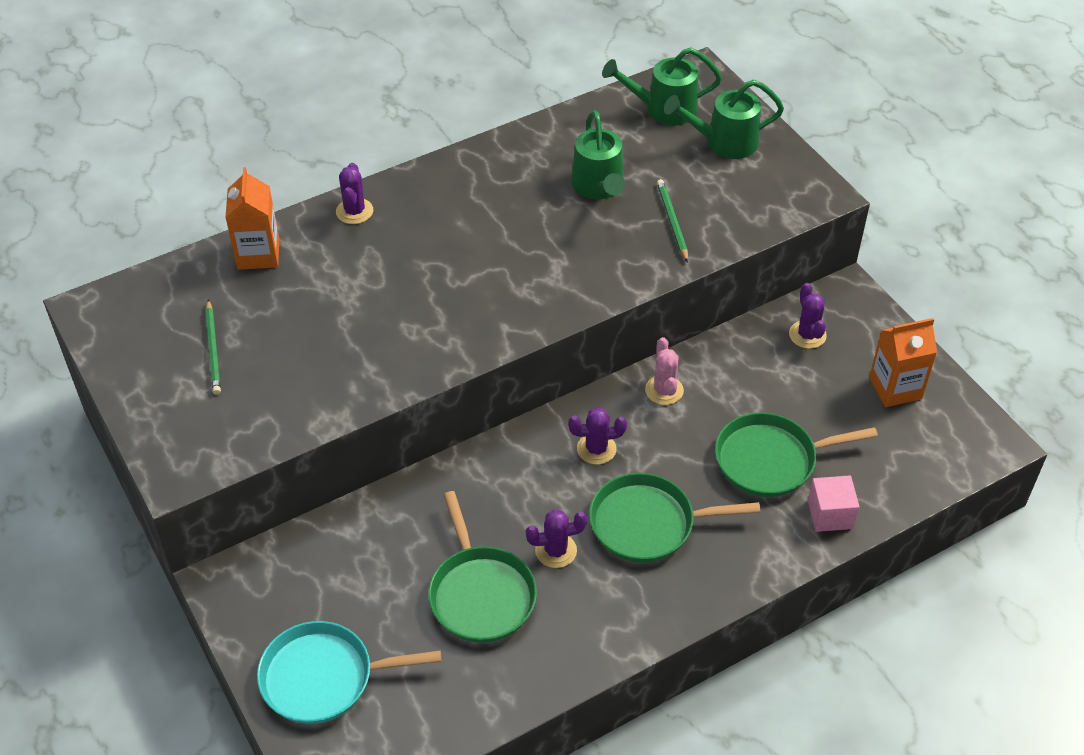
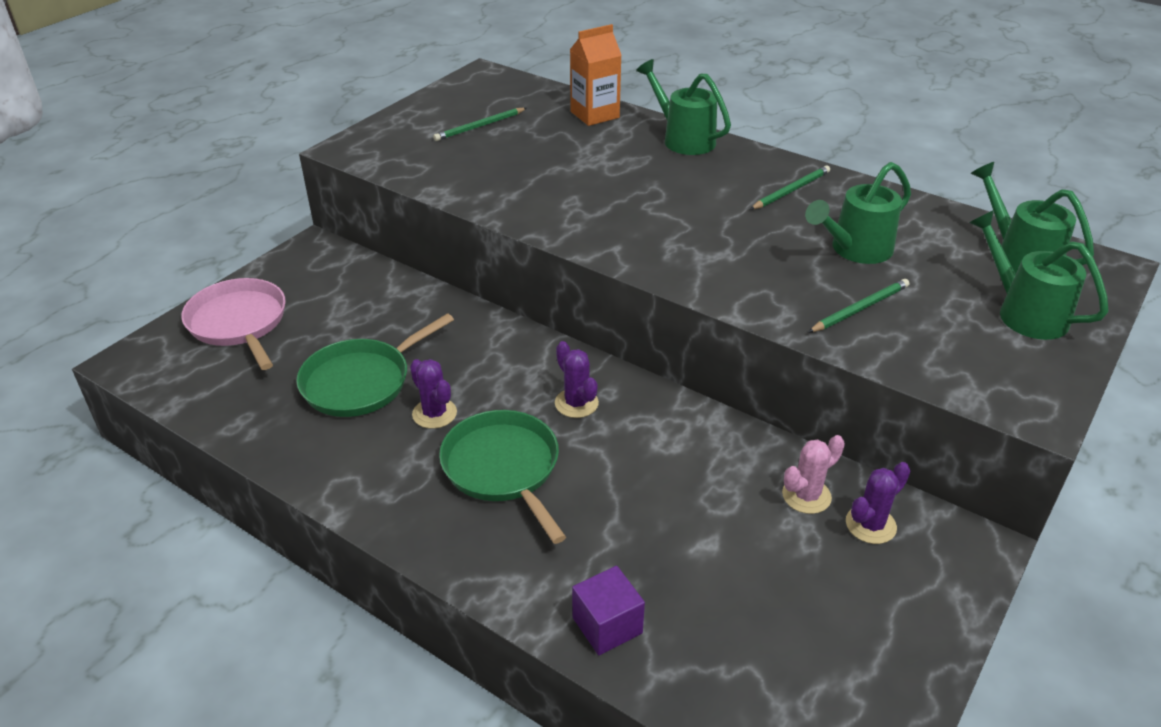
camera: 65 degrees right, 10 degrees down
turquoise pan [257,621,441,724] -> pink pan [181,278,286,370]
purple cactus [336,163,373,224] -> green watering can [636,59,731,155]
pink cactus [645,337,684,405] -> pink cactus moved to [782,435,845,514]
green pan [715,412,878,497] -> none
pink cube [808,475,860,532] -> purple cube [572,566,645,655]
orange carton [869,318,937,407] -> none
none -> green pencil [750,165,830,210]

